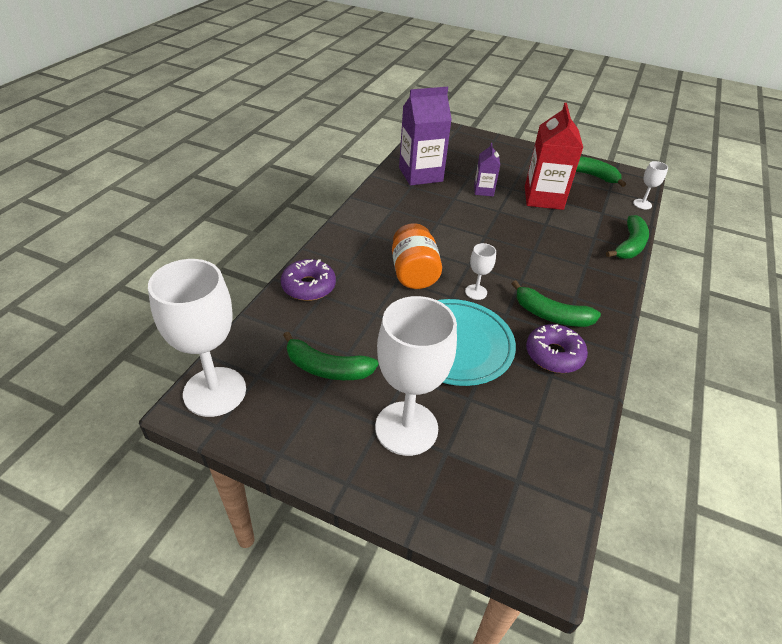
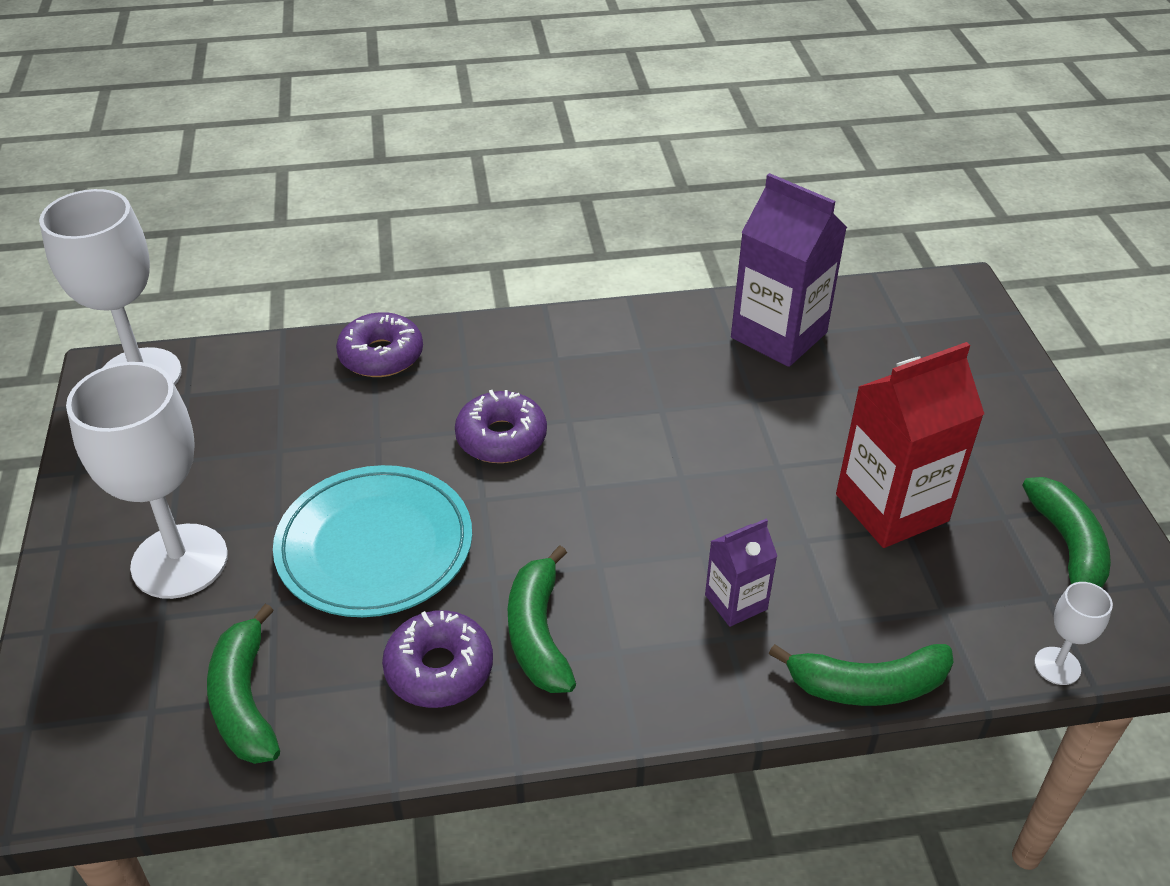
camera: 60 degrees right, 0 degrees up
green banana [283,332,379,380] -> green banana moved to [207,604,280,764]
orange jar [392,223,442,289] -> purple donut [455,390,547,463]
white goblet [465,243,496,300] -> none
purple carton [474,143,500,196] -> purple carton moved to [705,519,777,627]

